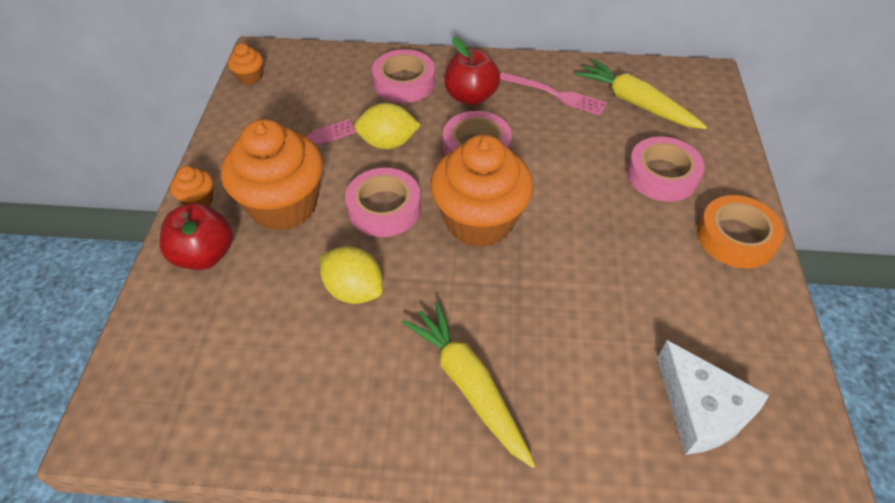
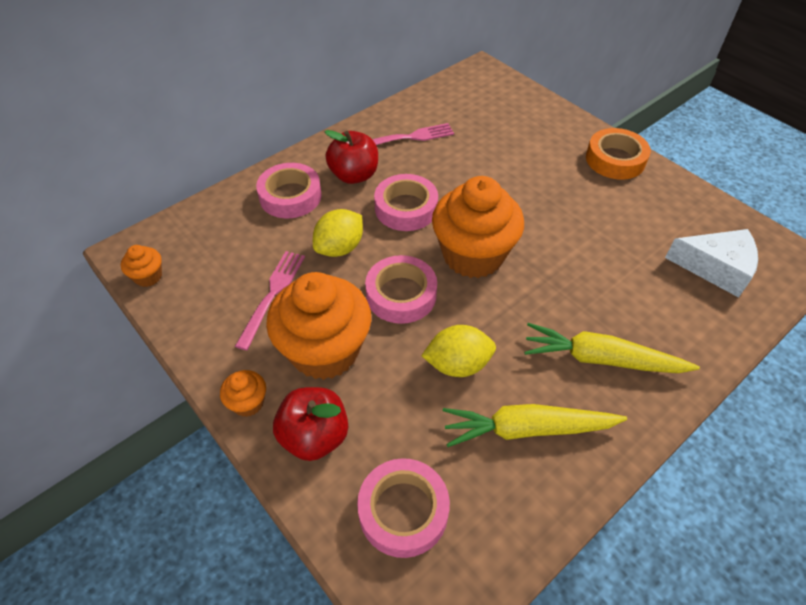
camera: 45 degrees left, 0 degrees up
yellow carrot [575,59,707,129] -> yellow carrot moved to [443,404,627,447]
pink tape [627,137,705,202] -> pink tape moved to [357,458,450,558]

